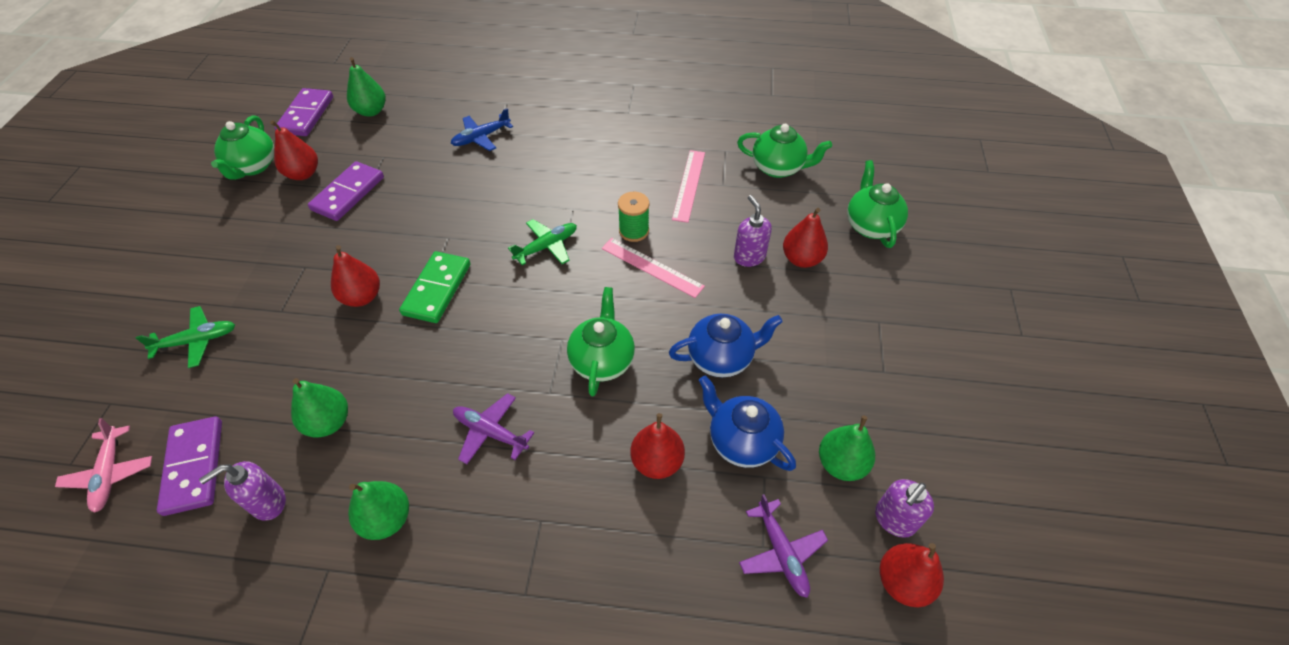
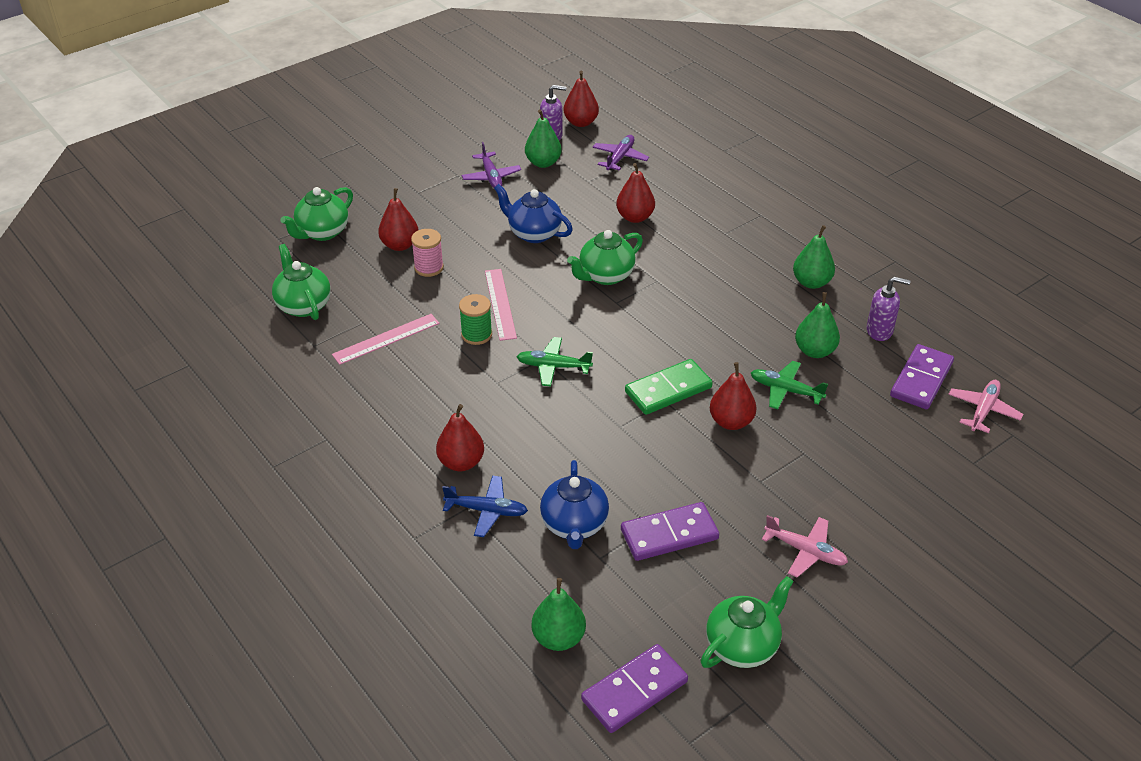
camera: 135 degrees left, 10 degrees down
green plane [136,306,235,368] -> green plane moved to [751,361,828,409]
red pear [270,120,318,180] -> red pear moved to [436,404,484,471]
purple plane [453,393,534,464] -> purple plane moved to [462,142,521,188]
blue teapot [699,375,796,471] -> blue teapot moved to [540,460,609,549]
purple soap dispenser [734,195,772,267] -> pink spool [411,229,444,277]
none -> pink plane [762,515,848,577]

